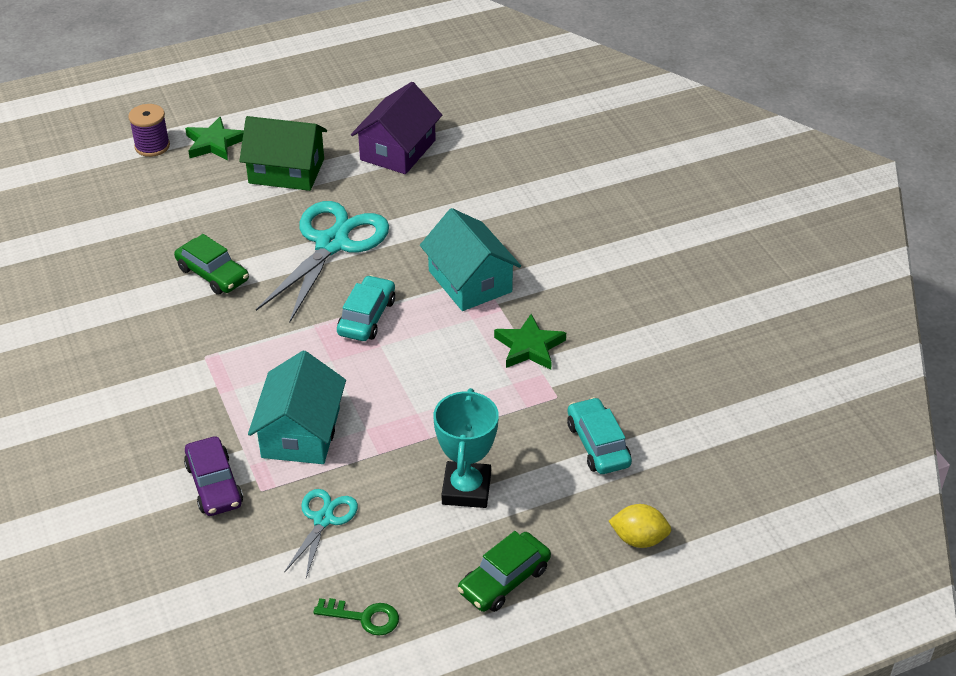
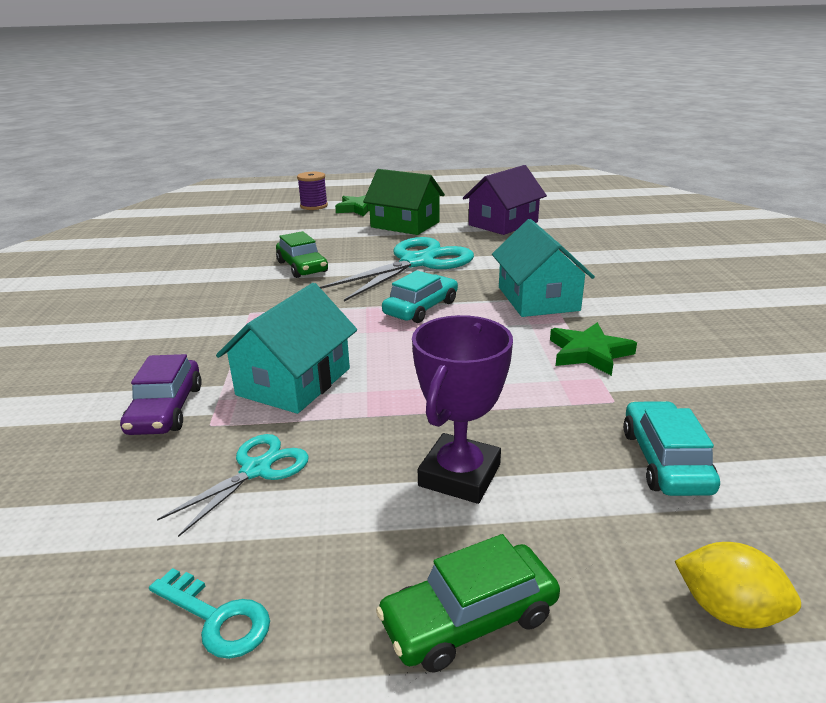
camera: 20 degrees right, 15 degrees down
green key [313,598,399,636] -> turquoise key [149,568,270,659]
turquoise trophy [433,388,499,508] -> purple trophy [412,315,513,504]

